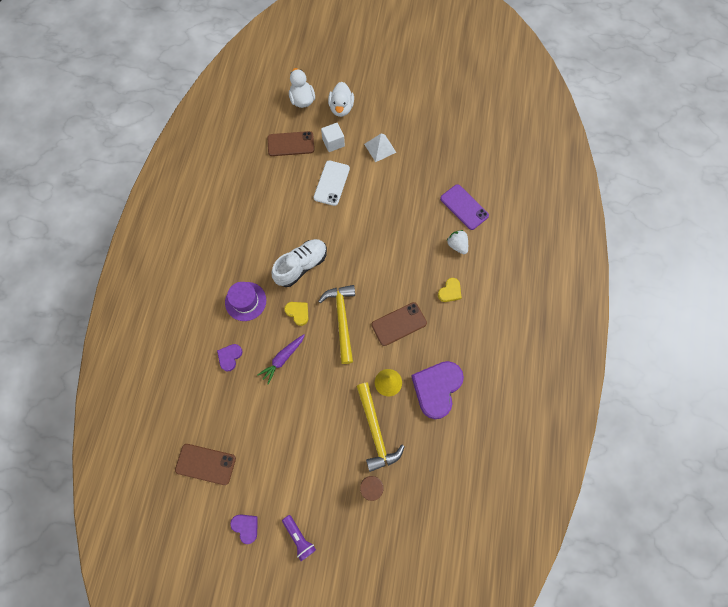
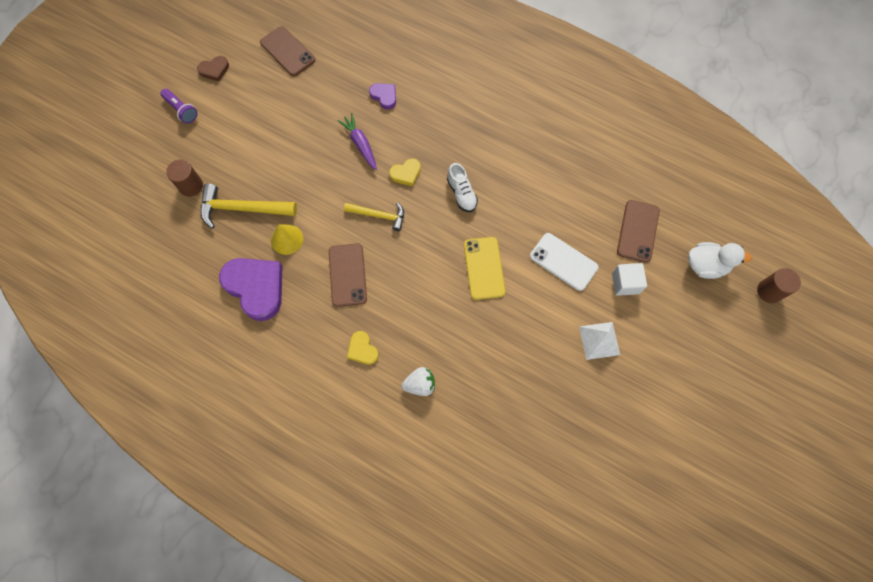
camera: 110 degrees right, 0 degrees up
brown phone [175,444,236,485] -> brown phone turned 75 degrees counterclockwise [260,26,315,76]
purple hat [225,282,266,321] -> none
purple heart [230,514,258,544] -> brown heart [197,56,229,81]
white shoe [272,239,327,287] -> white shoe [447,163,478,212], size x0.63
purple flashlight [282,515,316,561] -> purple flashlight turned 120 degrees counterclockwise [161,89,197,124]
yellow hammer [318,285,355,364] -> yellow hammer [344,202,404,231], size x0.64
white duck [328,82,354,117] -> none
purple phone [440,184,489,230] -> none
none -> yellow phone [464,237,505,300]
none -> brown cylinder [757,268,801,303]

